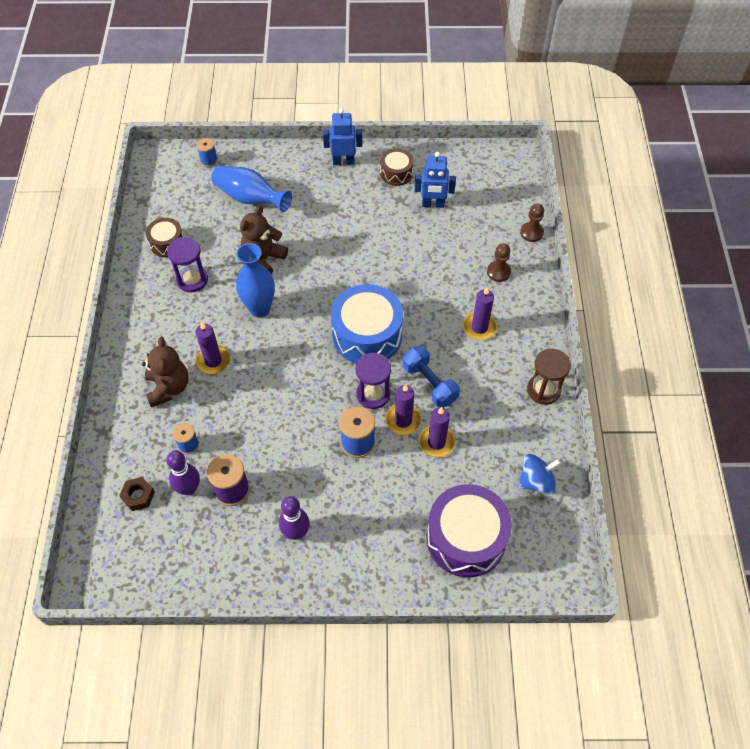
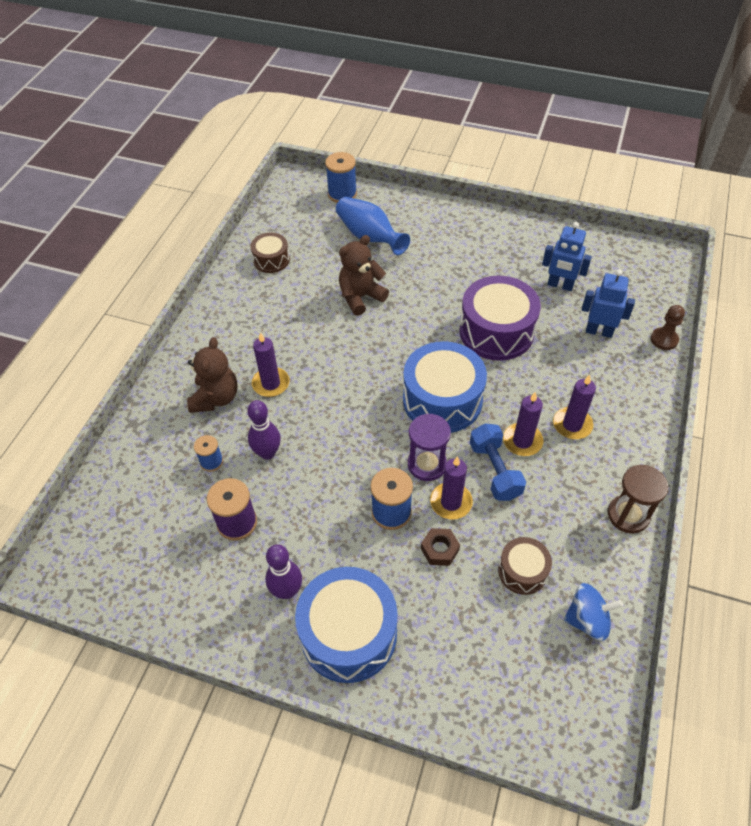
camera: 20 degrees right, 5 degrees down
brown nut [119,477,155,511] -> brown nut moved to [421,528,460,566]
purple bowling pin [166,451,200,495] -> purple bowling pin moved to [247,400,281,460]
purple hourglass [167,237,208,293] -> none
blue spool [197,138,218,167] -> blue spool [325,152,357,203], size x1.64
blue vase [236,243,275,317] -> none
blue robot [323,108,362,165] -> blue robot moved to [582,269,635,338]
brown drum [380,148,414,186] -> brown drum moved to [498,537,552,595]
purple candle [419,407,455,457] -> purple candle moved to [503,392,544,456]
purple drum [426,484,512,577] -> purple drum moved to [459,276,541,361]
brown pawn [487,243,511,282] -> none
none -> blue drum [295,567,398,683]

